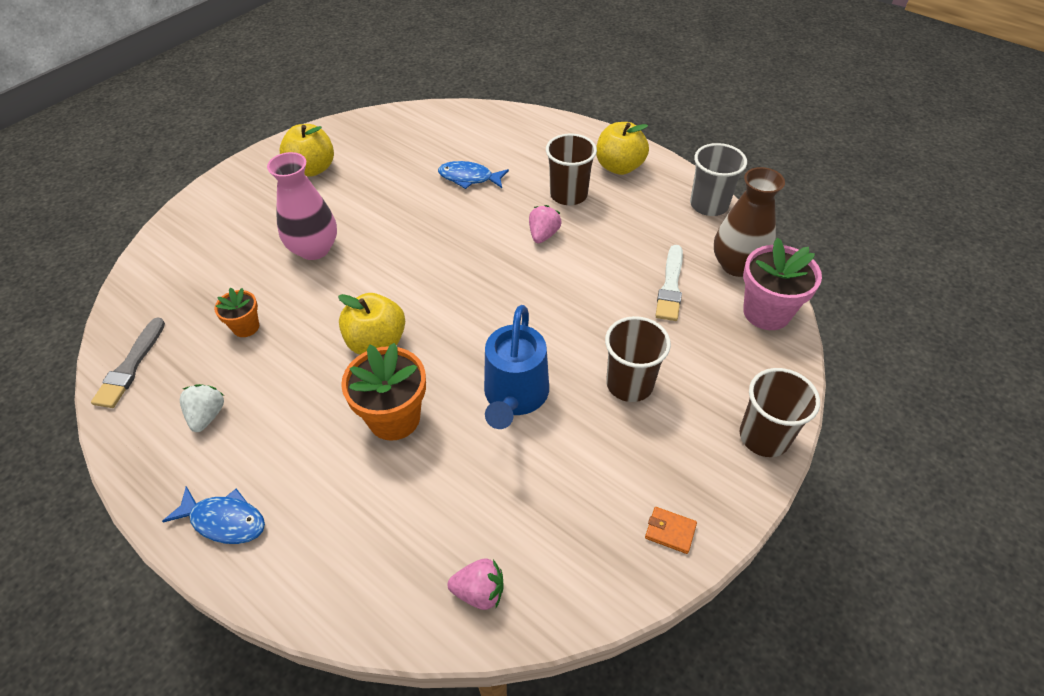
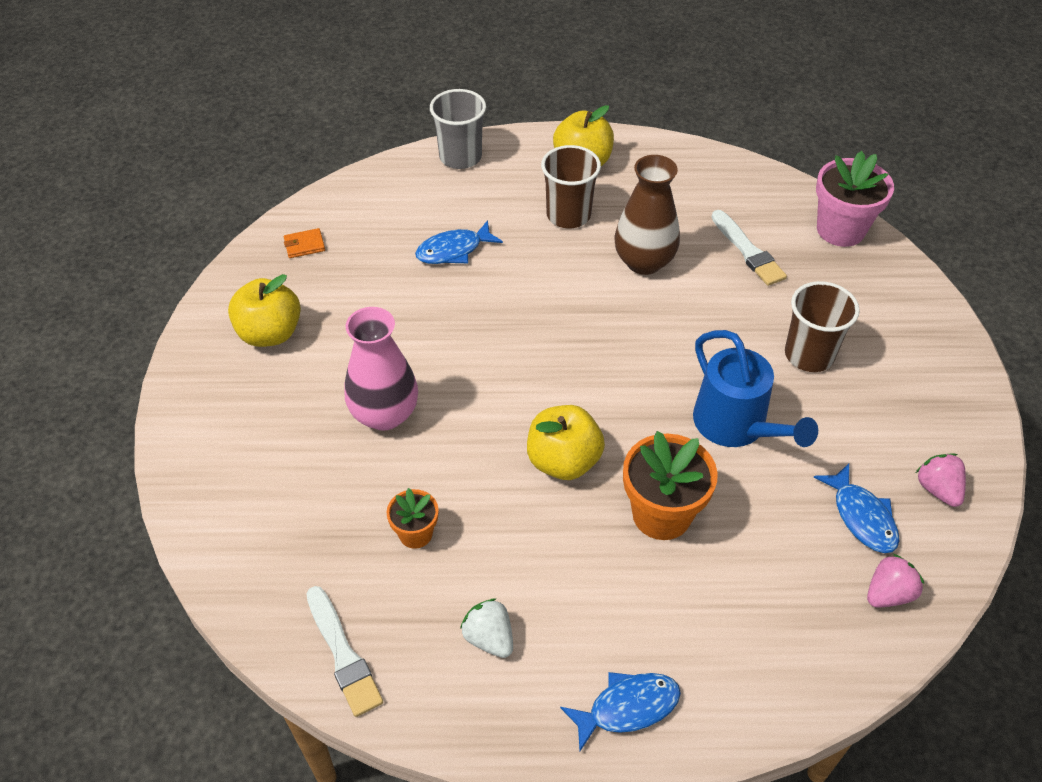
camera: 40 degrees left, 0 degrees up
grey brush [91,317,165,408] -> white brush [306,586,383,717]
pink strawberry [529,205,562,243] -> pink strawberry moved to [916,454,966,507]
orange wallet [645,507,697,554] -> orange wallet moved to [284,228,325,258]
grey cup [690,143,747,216] -> grey cup moved to [430,89,486,169]
brown vase [714,167,785,277] -> brown vase moved to [615,155,680,275]
brown cup [740,368,820,457] -> none
none -> blue fish [813,464,899,553]

